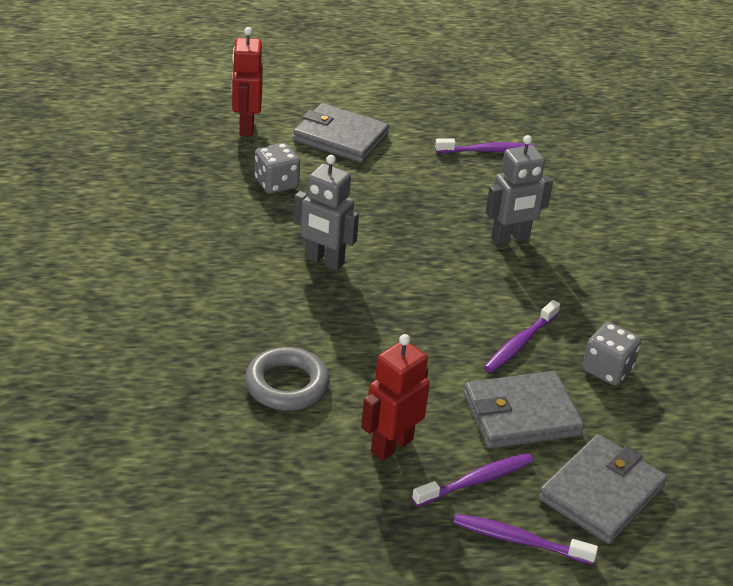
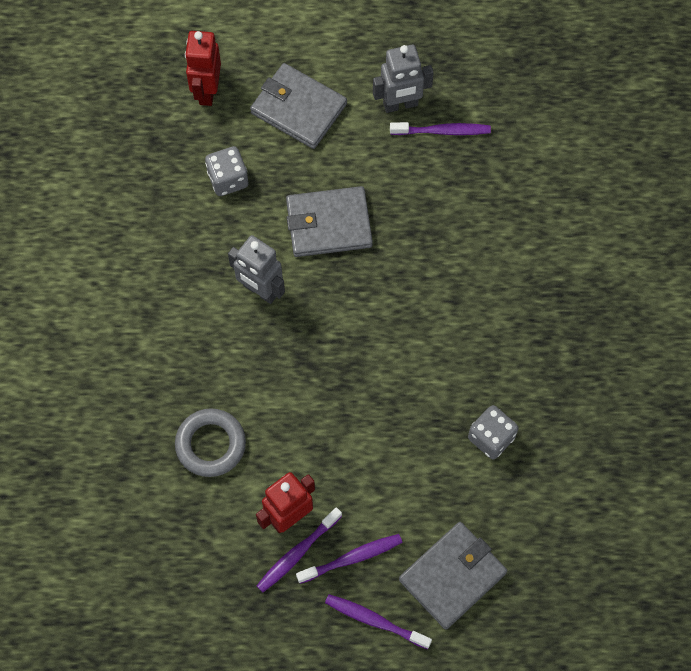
camera: 10 degrees right, 30 degrees up
grey wallet [464,371,584,449] -> grey wallet moved to [286,186,373,257]
purple toothbrush [484,300,560,373] -> purple toothbrush moved to [256,507,342,592]
grey robot [486,135,553,245] -> grey robot moved to [373,45,434,113]

